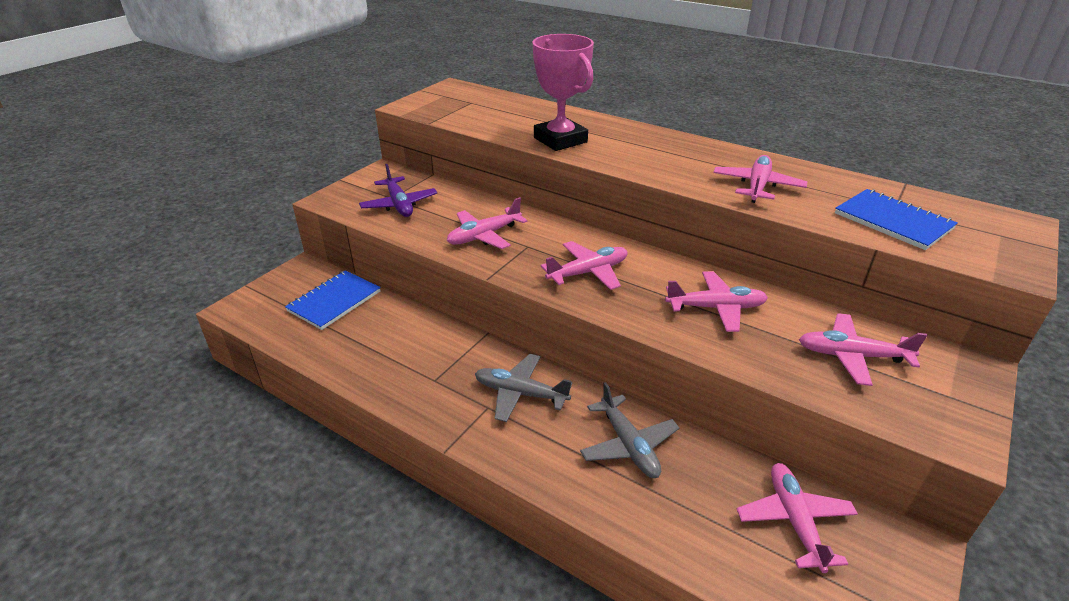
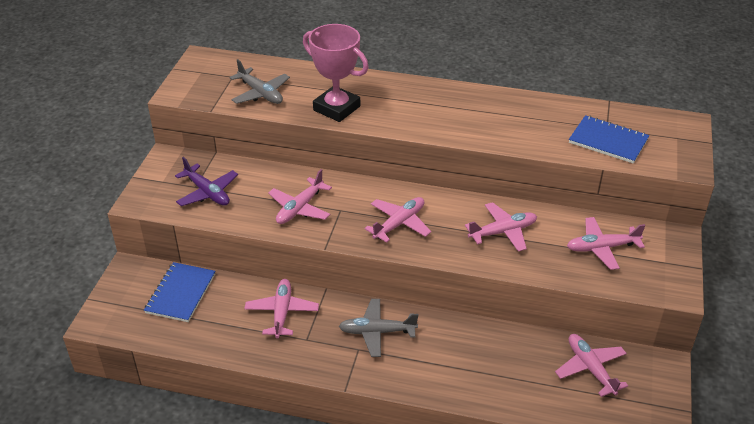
camera: 20 degrees left, 5 degrees up
grey plane [580,382,679,478] -> grey plane moved to [229,59,290,104]
pink plane [713,155,807,203] -> pink plane moved to [244,279,319,338]

